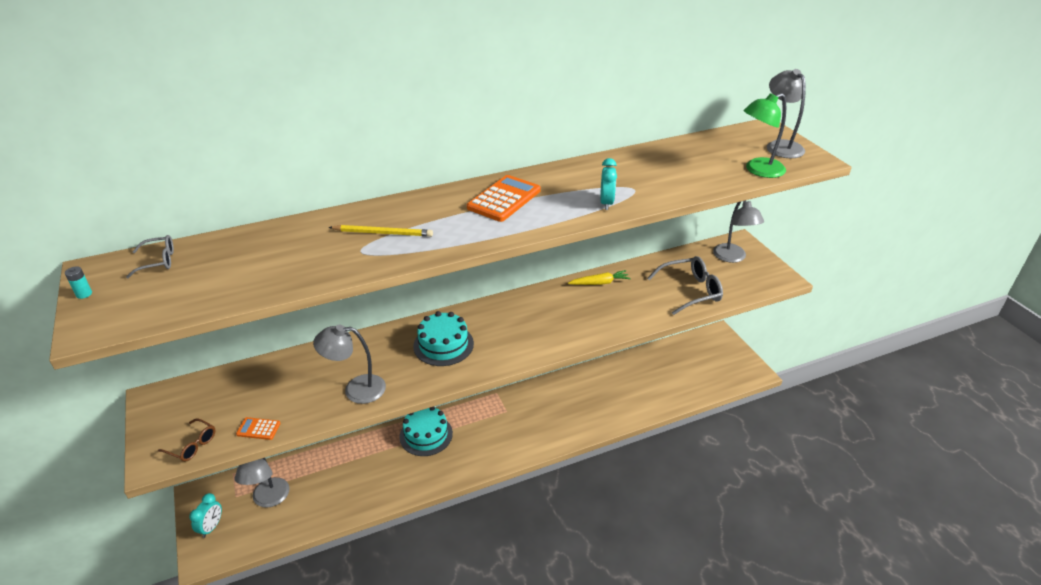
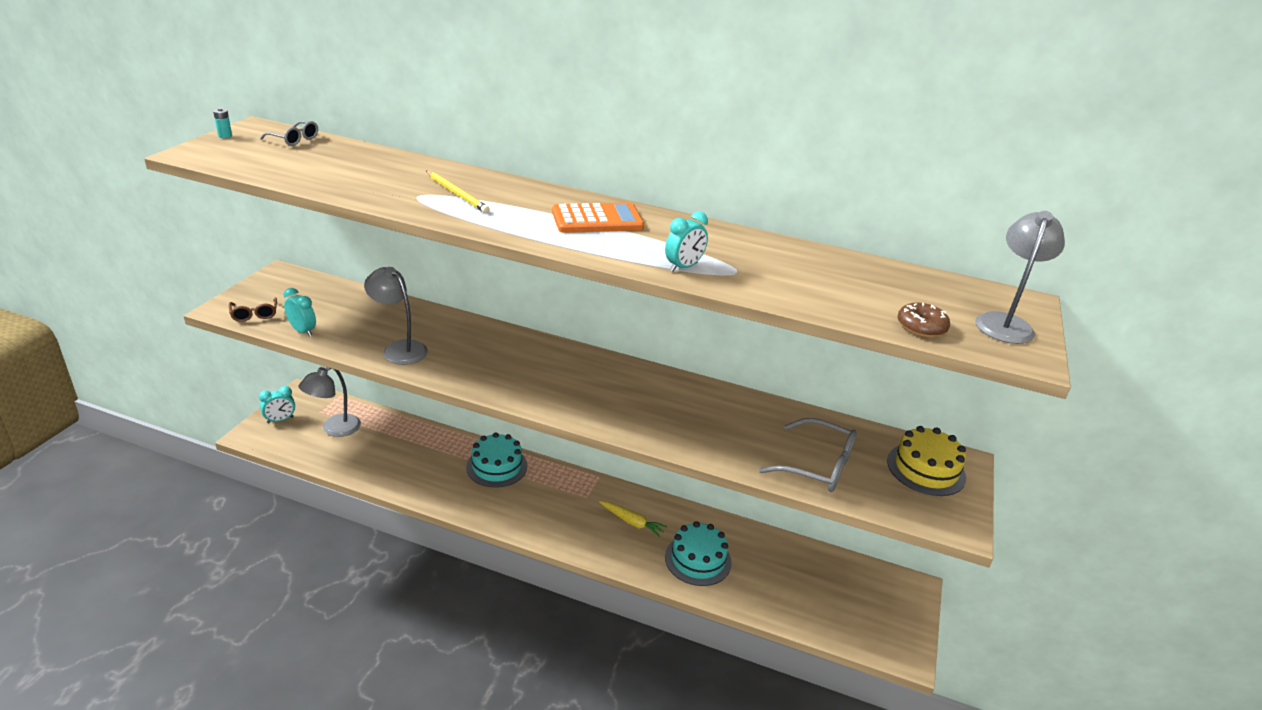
camera: 40 degrees right, 5 degrees down
orange calculator [236,417,281,440] -> turquoise clock [284,288,316,337]
turquoise cake [413,311,474,366] -> turquoise cake moved to [665,521,732,586]
yellow carrot [568,270,631,285] -> yellow carrot moved to [599,501,668,538]
grey lamp [713,200,764,263] -> yellow cake [887,426,966,496]
green lamp [743,93,786,178] -> brown donut [898,303,950,337]

